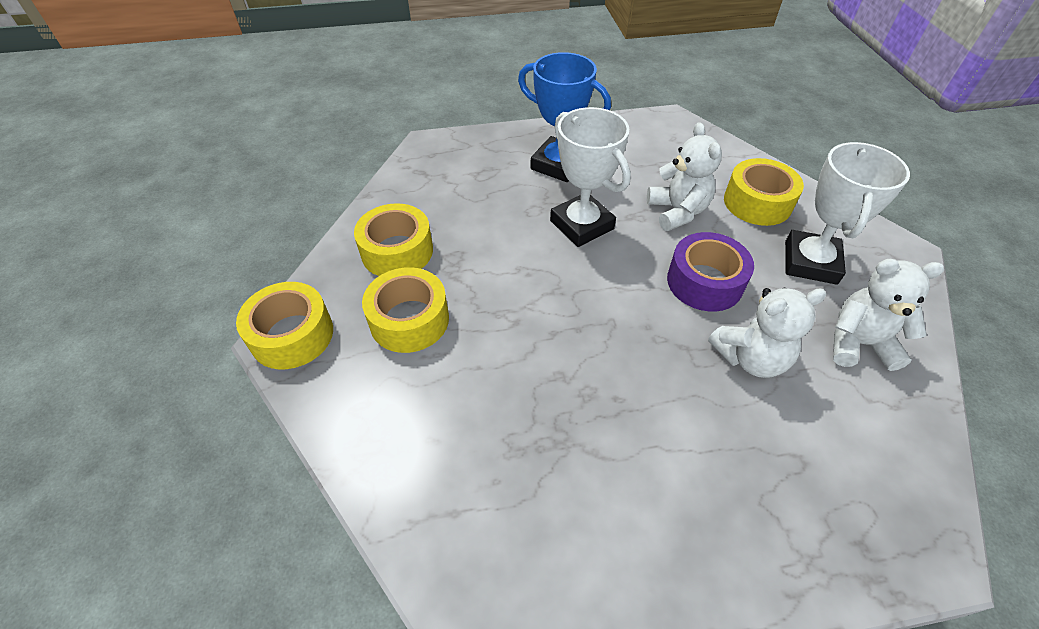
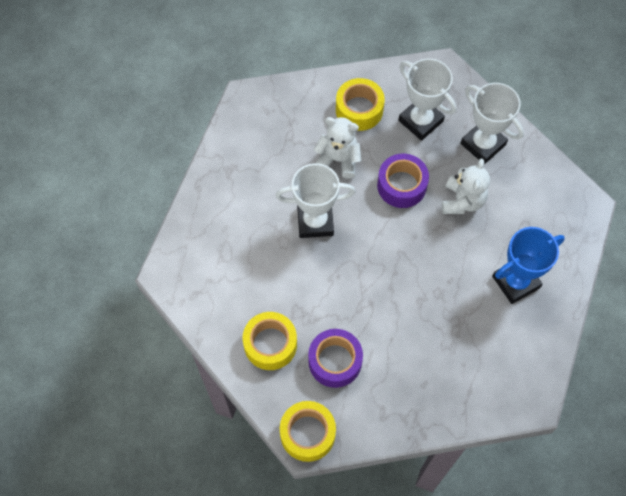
camera: 60 degrees left, 15 degrees up
yellow tape [362,267,449,353] -> purple tape [308,329,363,388]
blue trophy [518,52,611,182] -> blue trophy moved to [492,227,565,304]
white teddy bear [833,259,944,371] -> white trophy [461,83,524,164]

